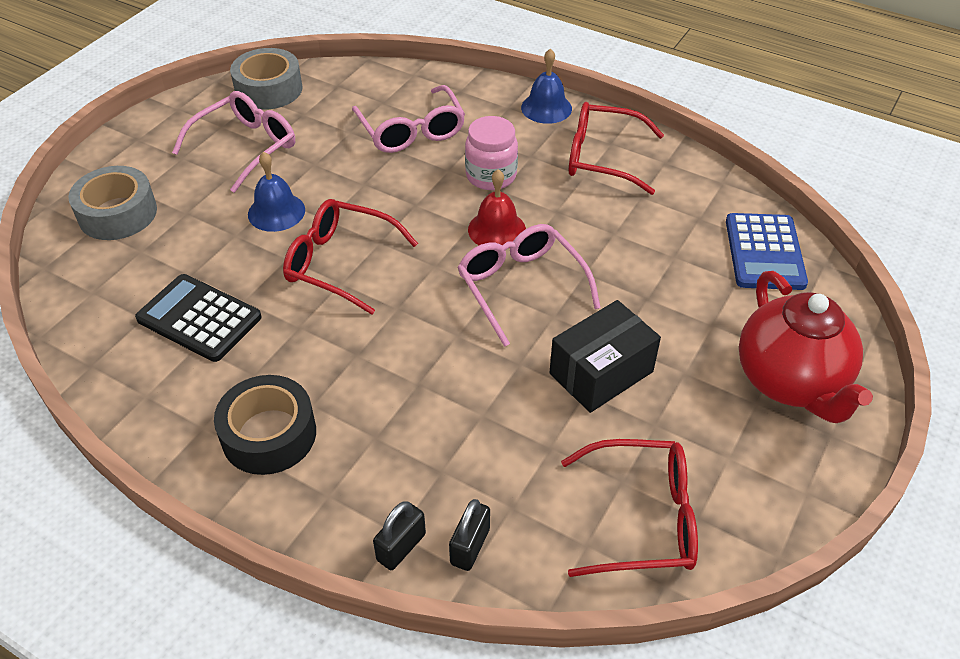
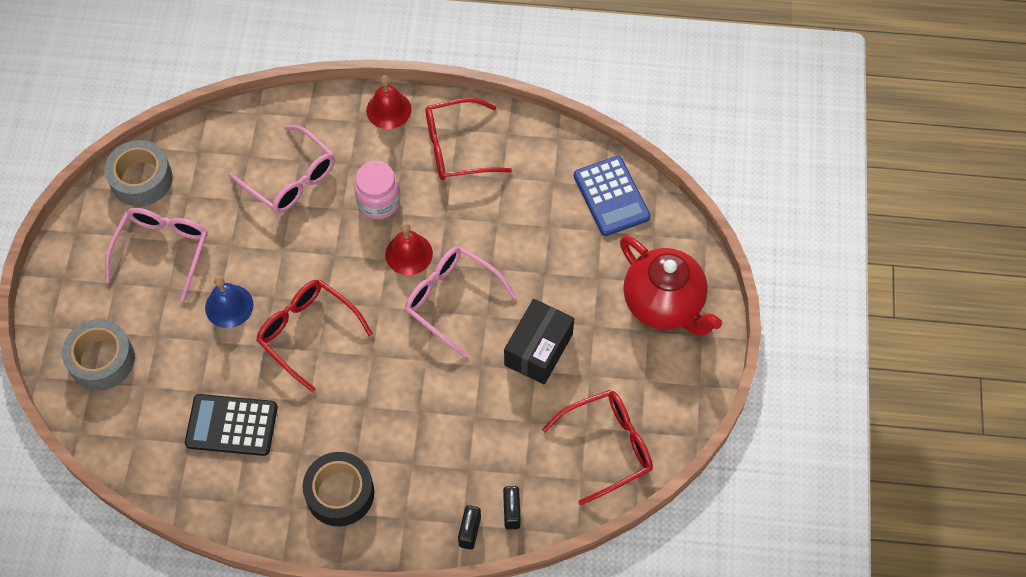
camera: 25 degrees left, 15 degrees up
red glasses [283,199,418,315] -> red glasses turned 45 degrees clockwise [256,280,373,392]
blue bell [521,49,572,124] -> red bell [366,75,411,129]

